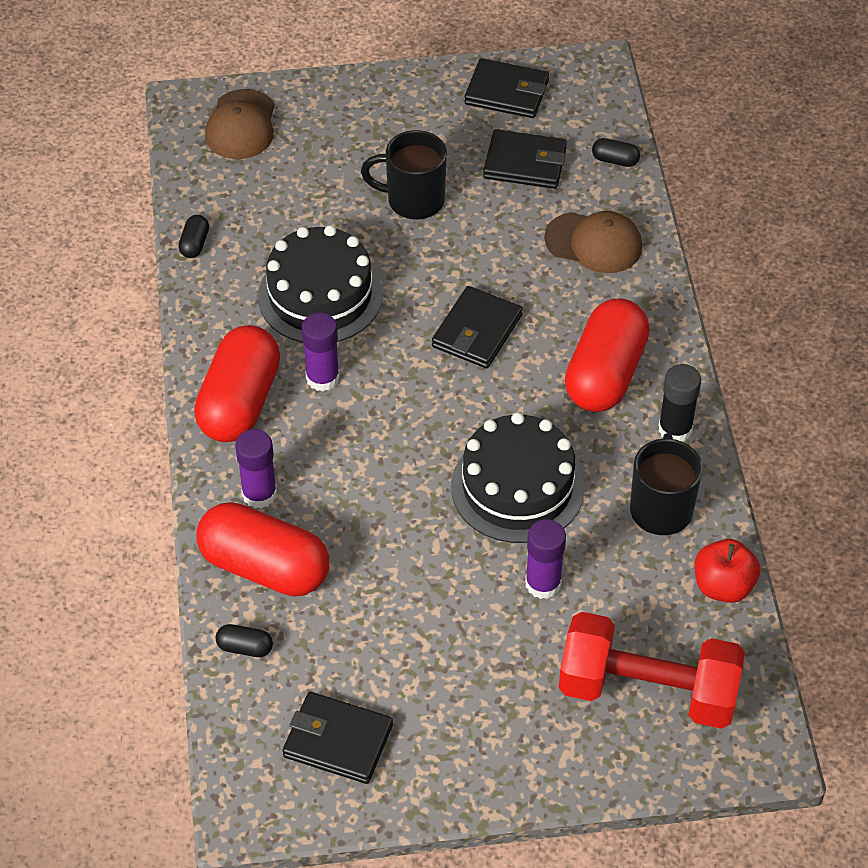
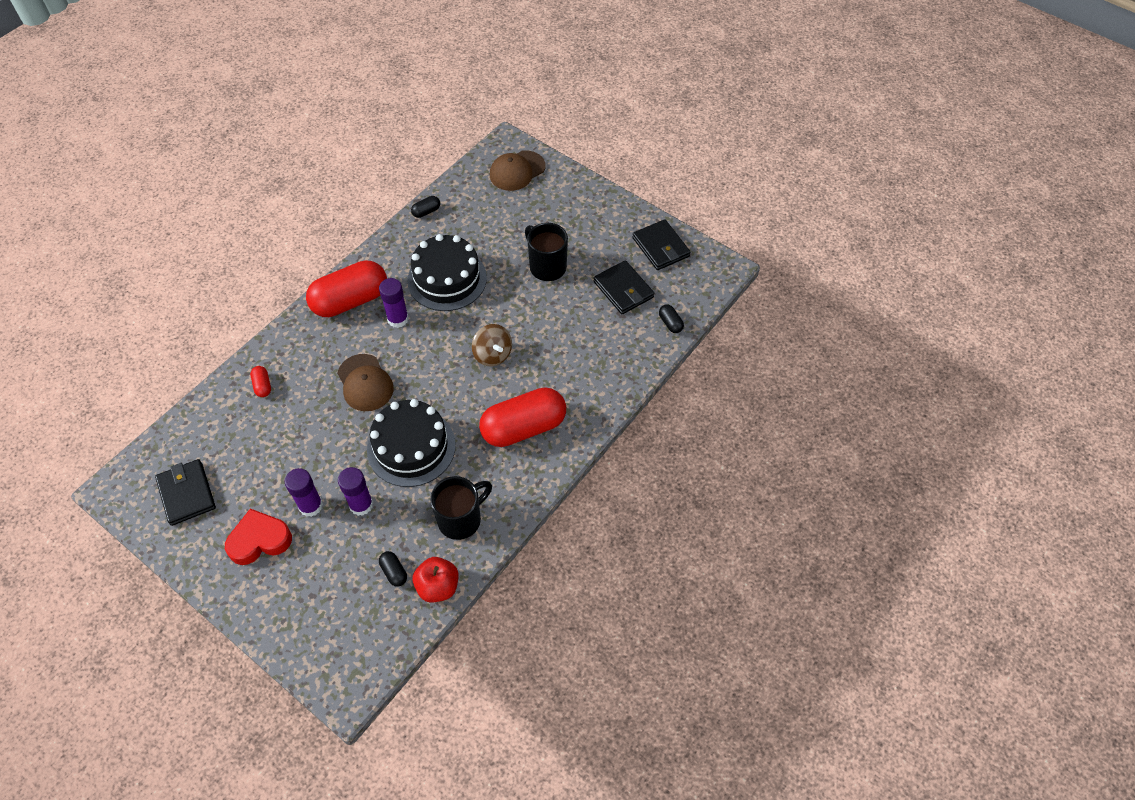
camera: 45 degrees right, 5 degrees up
red capsule [196,502,329,596] -> red capsule [250,366,271,397], size x0.40
black capsule [215,624,273,657] -> black capsule moved to [379,551,407,587]
purple glue stick [235,429,277,509] -> purple glue stick moved to [285,468,323,517]
black wallet [432,286,523,368] -> brown spinning top [472,324,512,366]
brown cap [544,211,642,273] -> brown cap moved to [337,354,394,411]
red dumbbell [559,612,745,729] -> none
black glue stick [658,364,701,441] -> none
none -> red heart [225,509,292,565]

